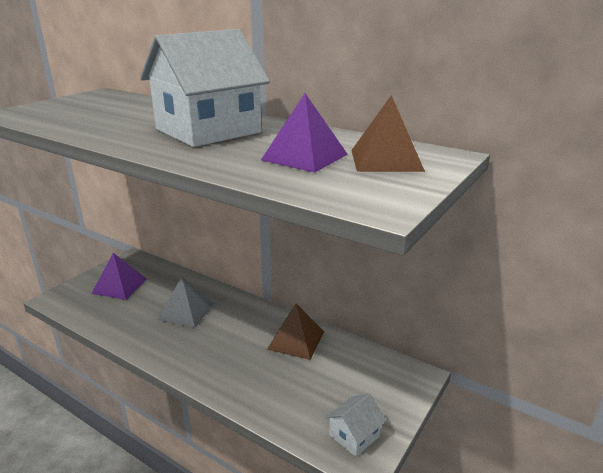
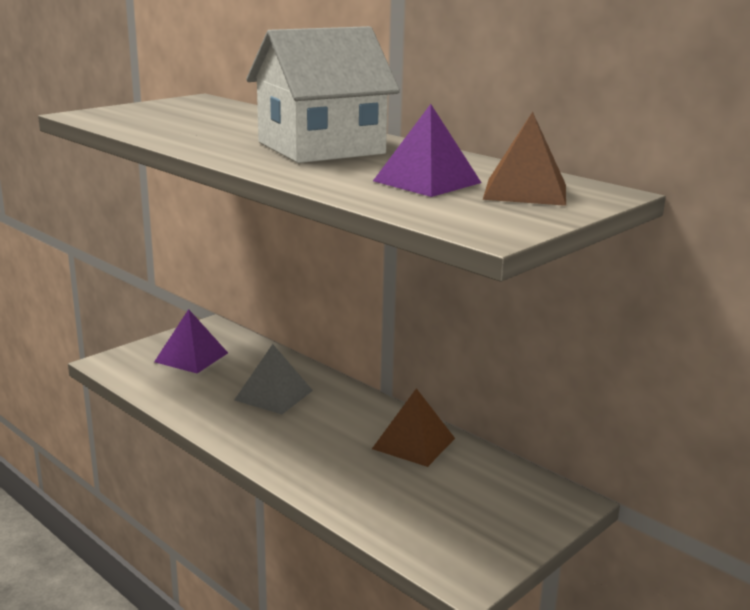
camera: 10 degrees right, 5 degrees down
white house [325,394,386,457] -> none

